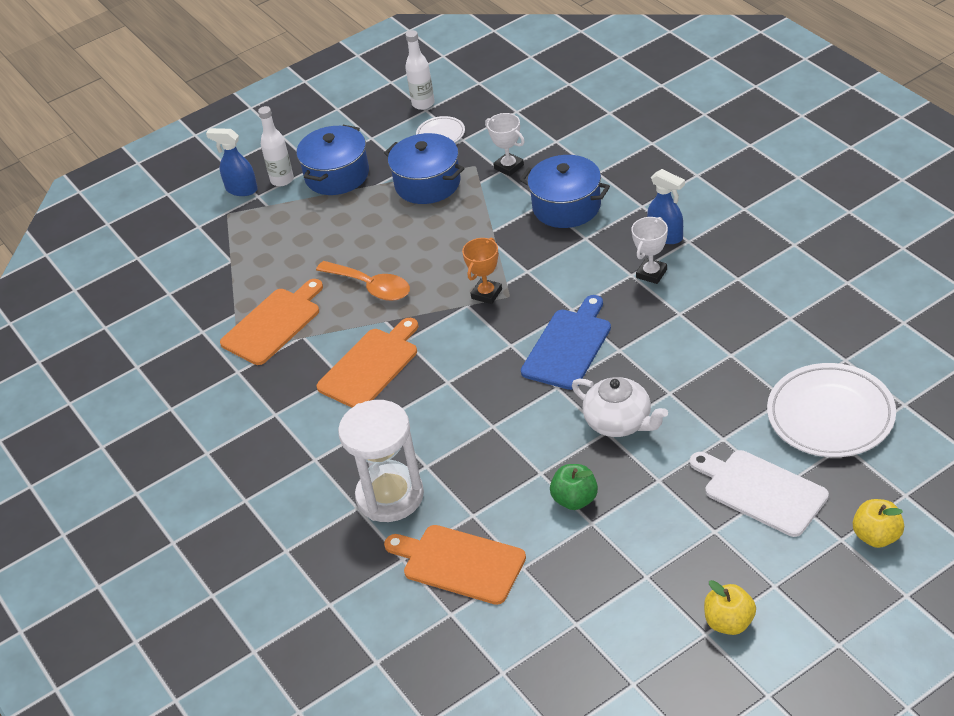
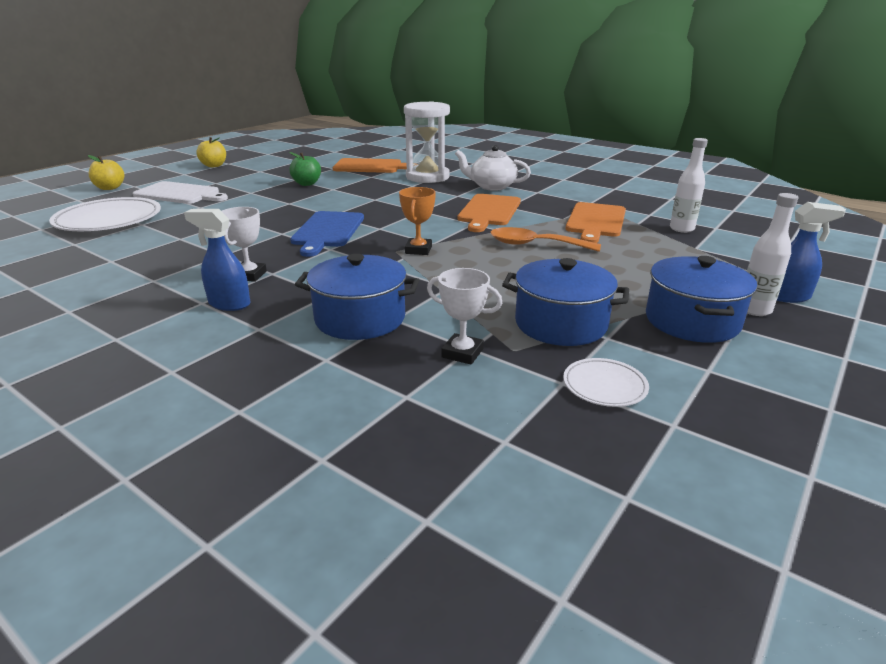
camera: 155 degrees right, 15 degrees down
white bottle [405,30,435,110] -> white bottle moved to [670,138,708,233]
white teapot [572,377,668,437] -> white teapot moved to [455,145,531,191]

